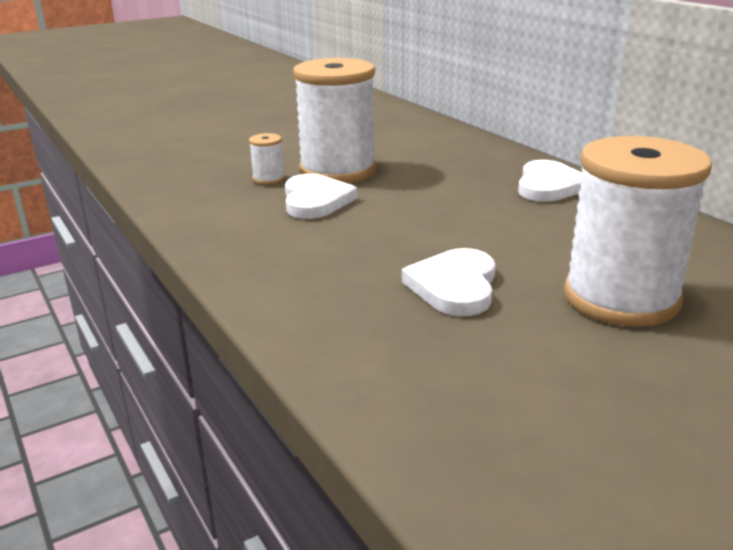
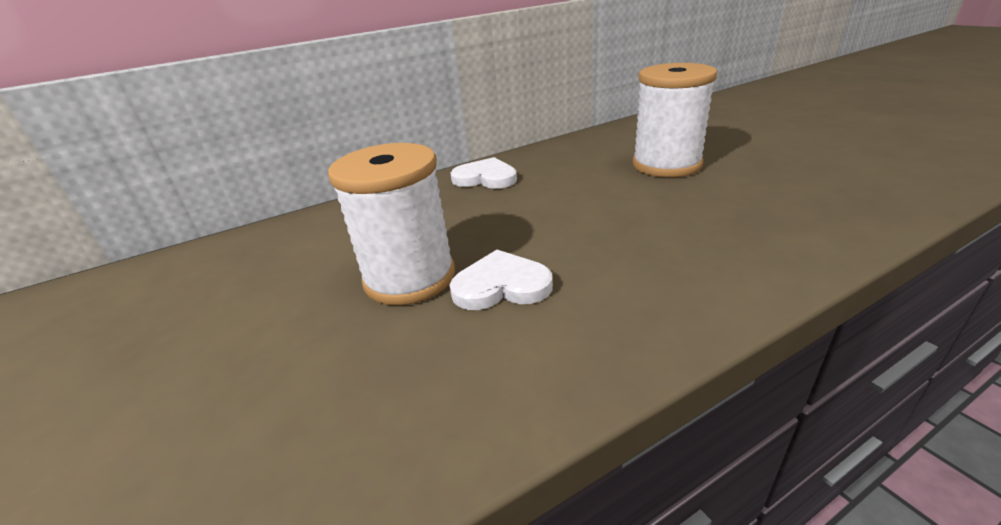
camera: 85 degrees left, 5 degrees up
white spool [249,133,285,185] -> none
white heart [402,248,495,316] -> none

